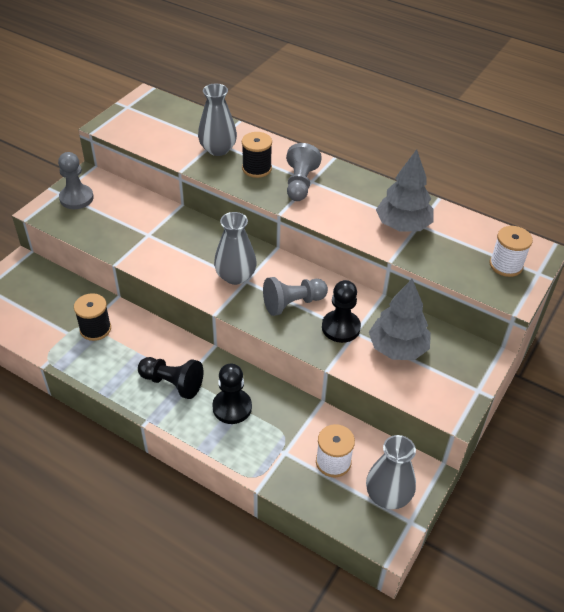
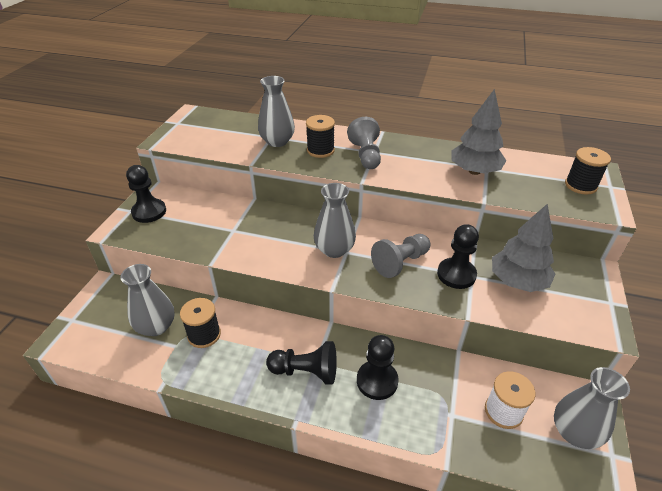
camera: 15 degrees left, 5 degrees down
grey pawn [58,152,94,209] -> black pawn [126,165,166,223]
white spool [490,226,533,277] -> black spool [565,147,611,194]
none -> grey vase [121,264,175,336]

